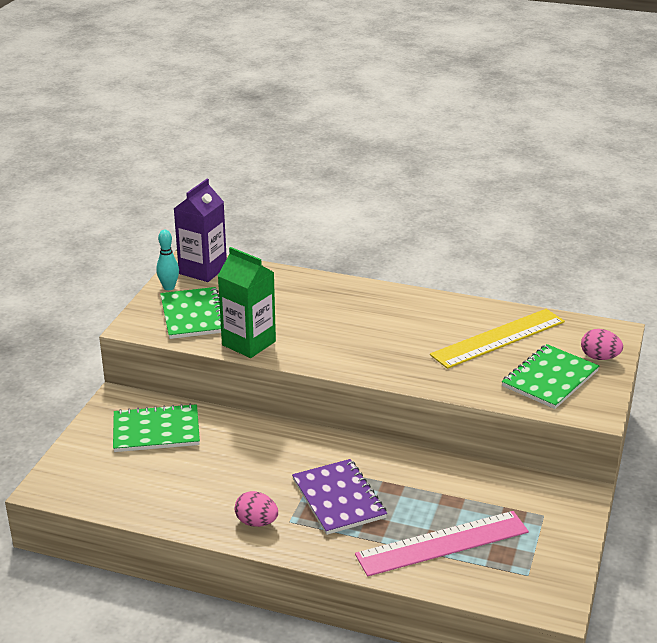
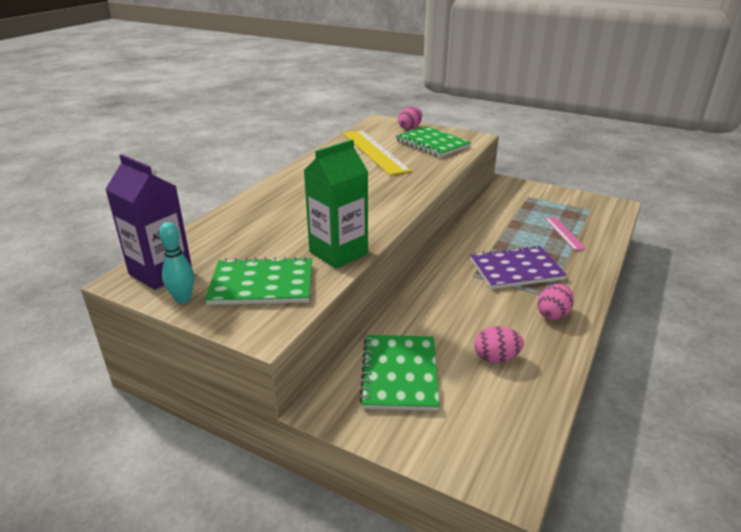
camera: 80 degrees left, 0 degrees up
pink ruler [355,511,529,576] -> pink ruler [545,217,586,251], size x0.50
none -> pink egg [475,326,524,363]

